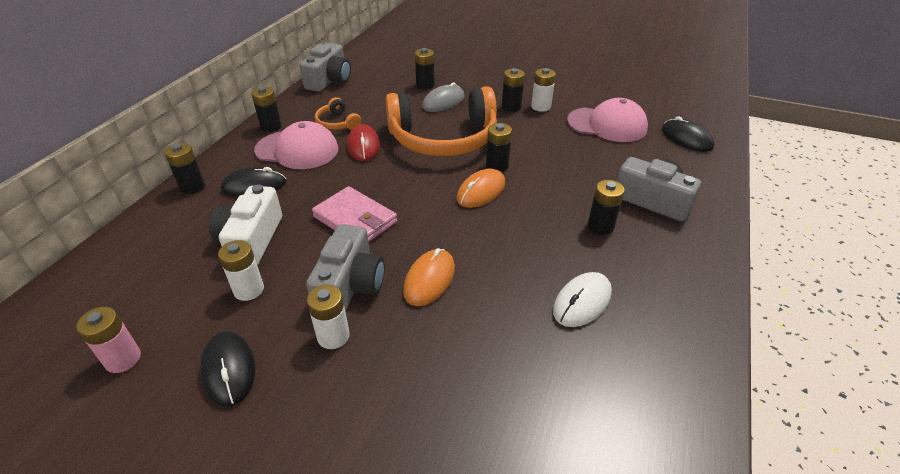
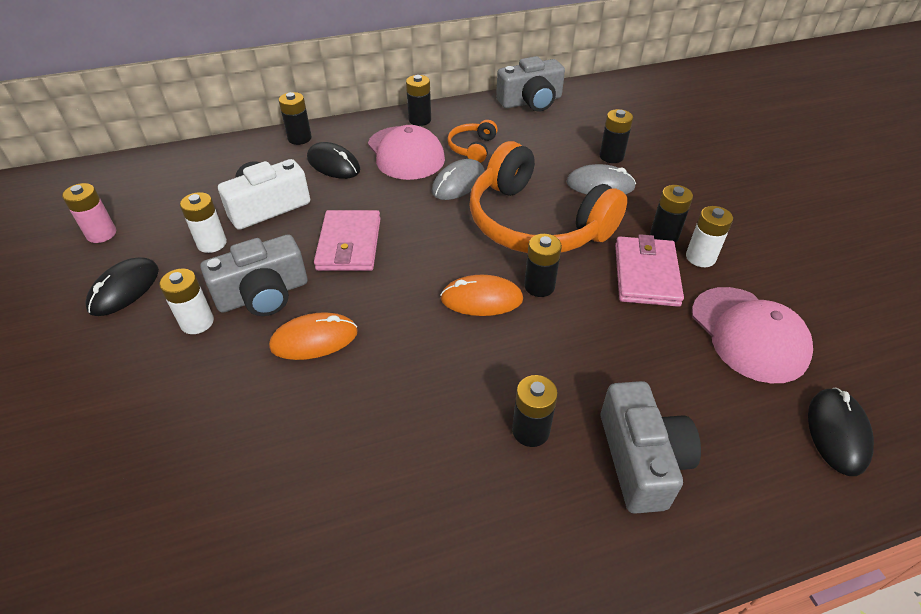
camera: 50 degrees right, 5 degrees up
red mouse [347,124,380,161] -> grey mouse [432,159,485,200]
white mouse [553,272,612,327] -> none
none -> pink wallet [615,234,684,307]

